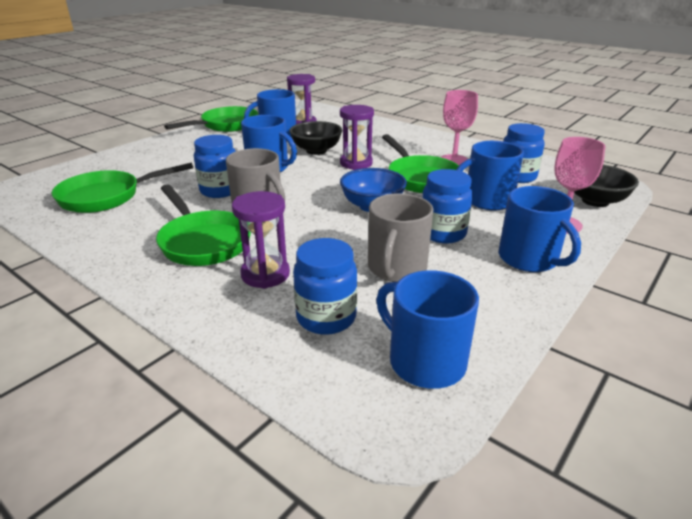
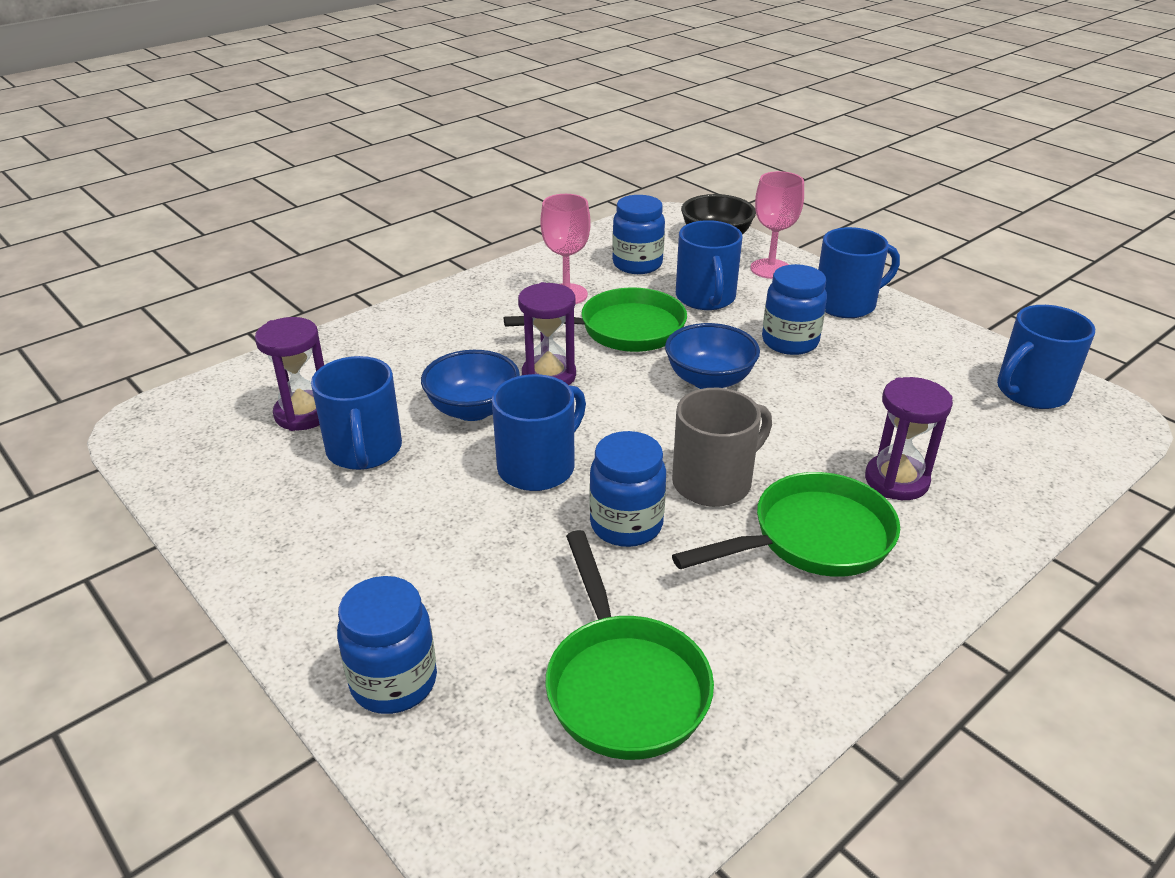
camera: 80 degrees left, 5 degrees up
green pan [164,106,258,132] -> none
black bowl [289,121,342,155] -> blue bowl [421,350,520,421]
blue jar [293,238,357,335] -> blue jar moved to [337,576,437,714]
grey mug [368,193,433,282] -> none

